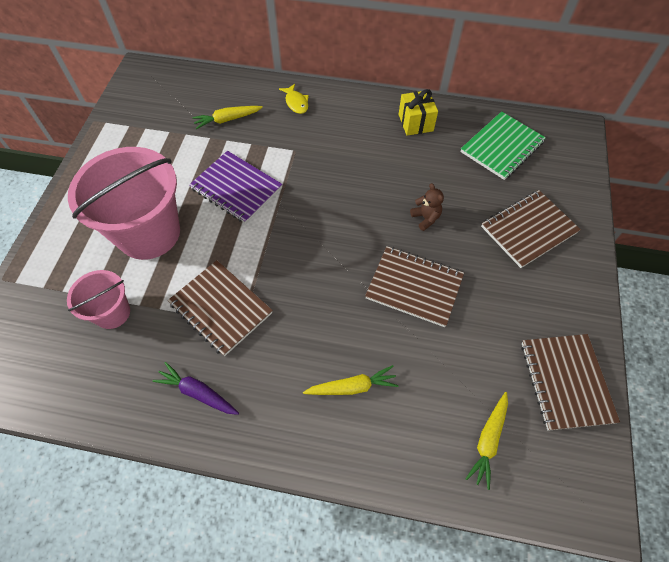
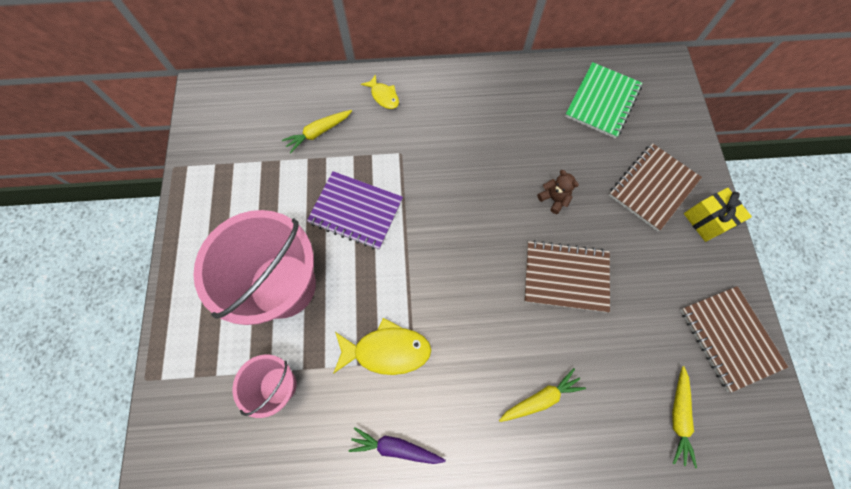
camera: 15 degrees left, 10 degrees up
brown notebook [168,260,273,356] -> yellow fish [333,318,431,375]
yellow gift [399,89,438,136] -> yellow gift moved to [684,188,752,242]

